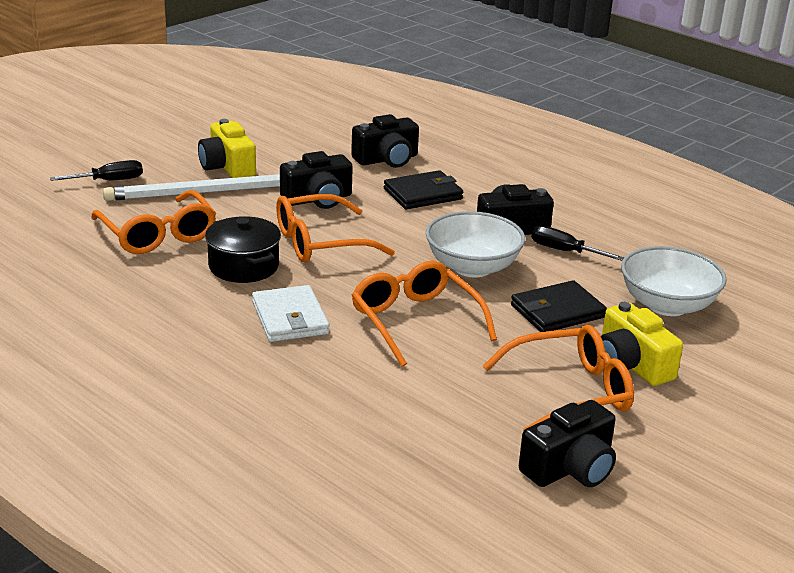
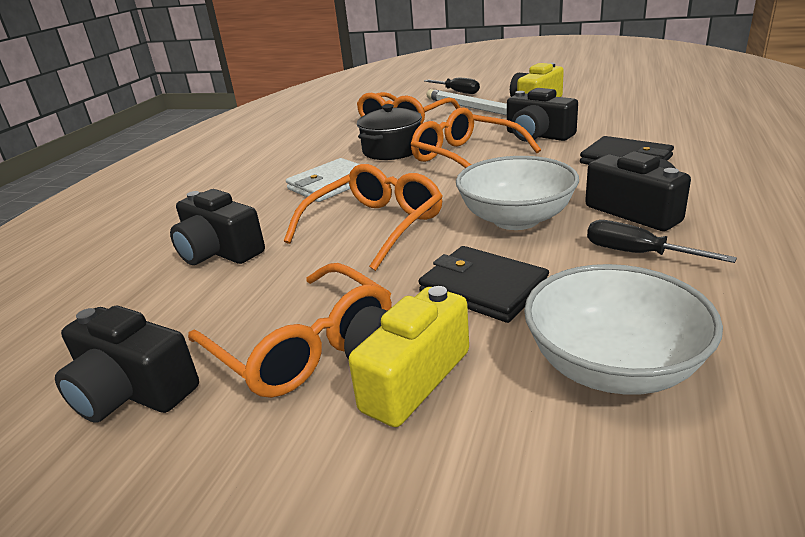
camera: 70 degrees right, 0 degrees up
black camera [351,114,419,168] -> black camera moved to [170,189,265,265]
black screwdriver [531,225,625,261] -> black screwdriver turned 60 degrees counterclockwise [587,220,737,263]

